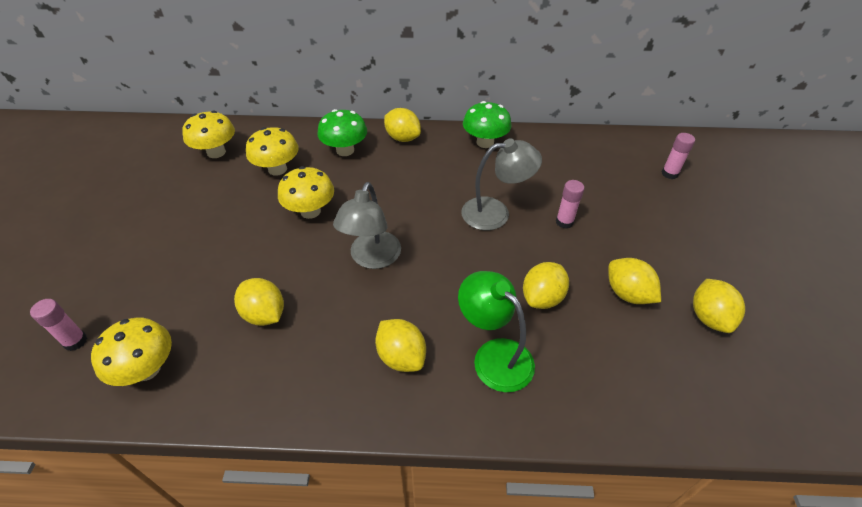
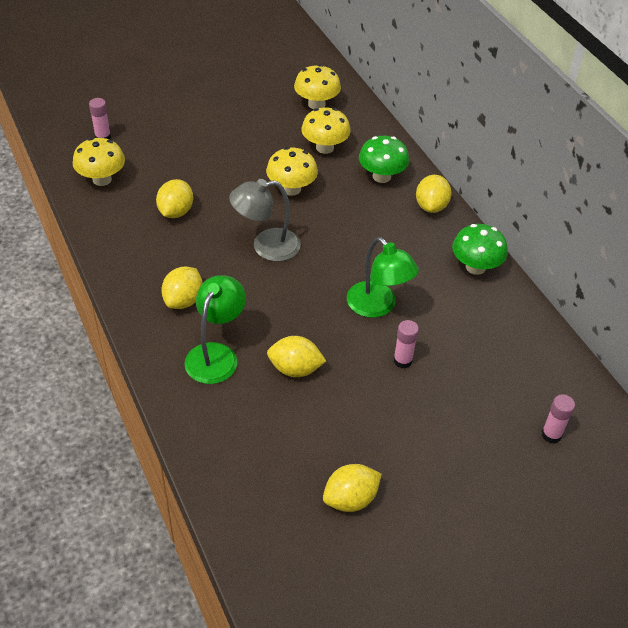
camera: 60 degrees right, 0 degrees up
grey lamp [461,138,542,230] -> green lamp [347,237,419,318]
yellow lemon [608,258,661,304] -> none

